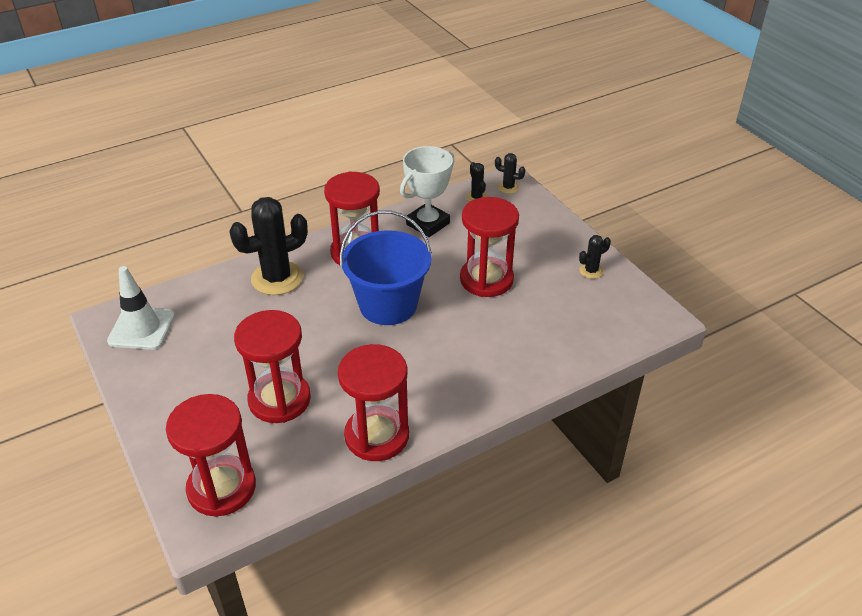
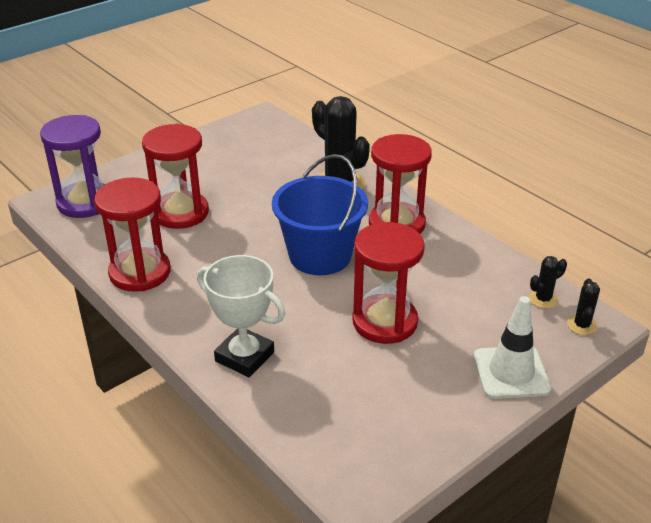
camera: 80 degrees right, 5 degrees down
white traffic cone [107,266,175,350] -> white traffic cone moved to [473,296,551,399]
red hourglass [166,394,256,517] -> purple hourglass [40,115,105,218]
white trophy [400,146,455,237] -> white trophy moved to [197,255,285,377]
black cactus [579,235,611,279] -> none

